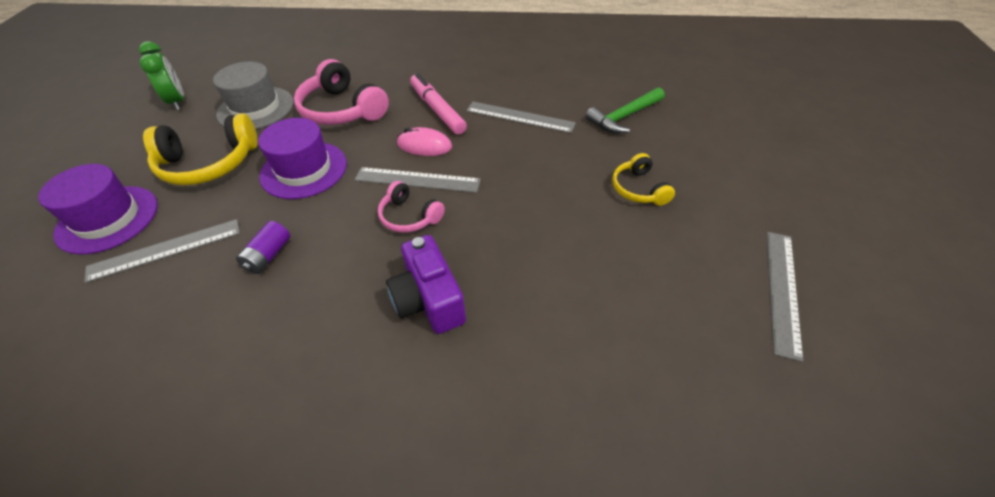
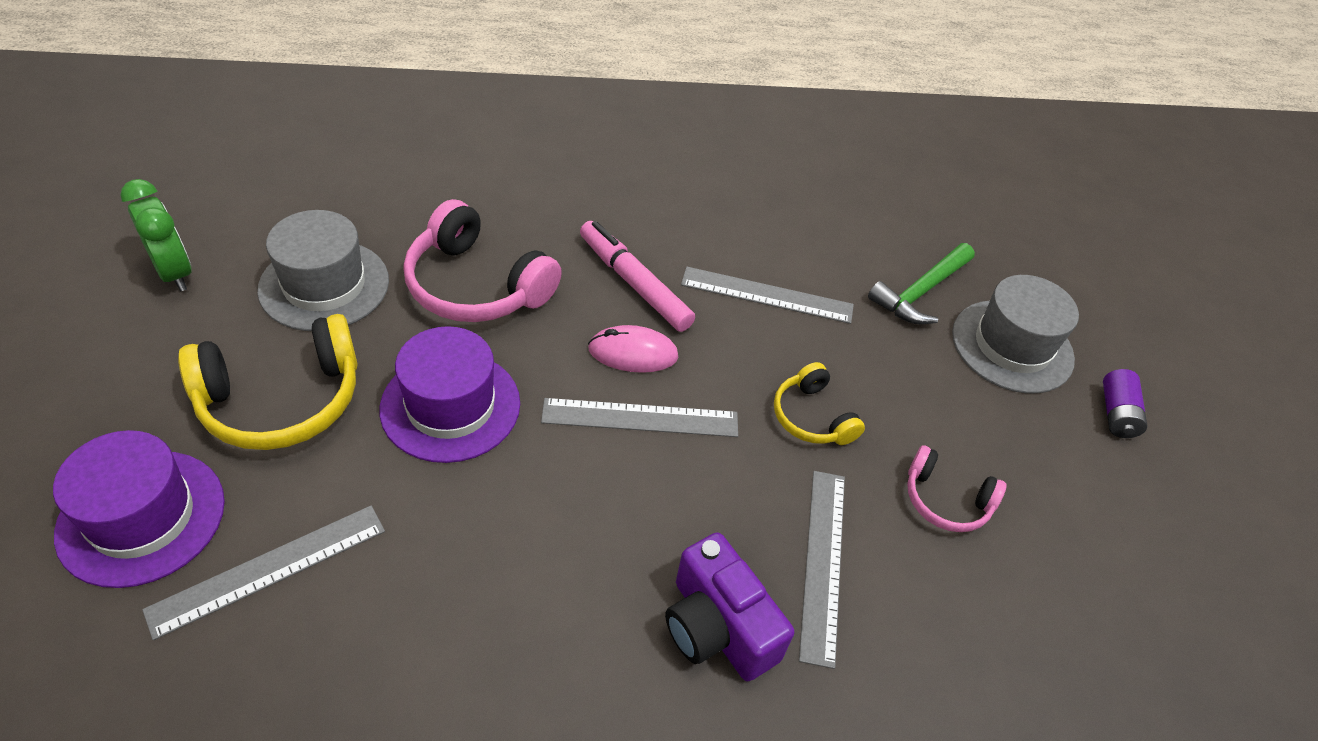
camera: 15 degrees left, 0 degrees up
purple battery [236,221,290,274] -> purple battery moved to [1103,369,1148,438]
pink headphones [378,181,445,233] -> pink headphones moved to [907,445,1006,532]
yellow headphones [612,153,675,206] -> yellow headphones moved to [774,362,865,445]
grey ruler [767,232,803,362] -> grey ruler moved to [799,471,845,669]
none -> grey hat [952,275,1079,393]

